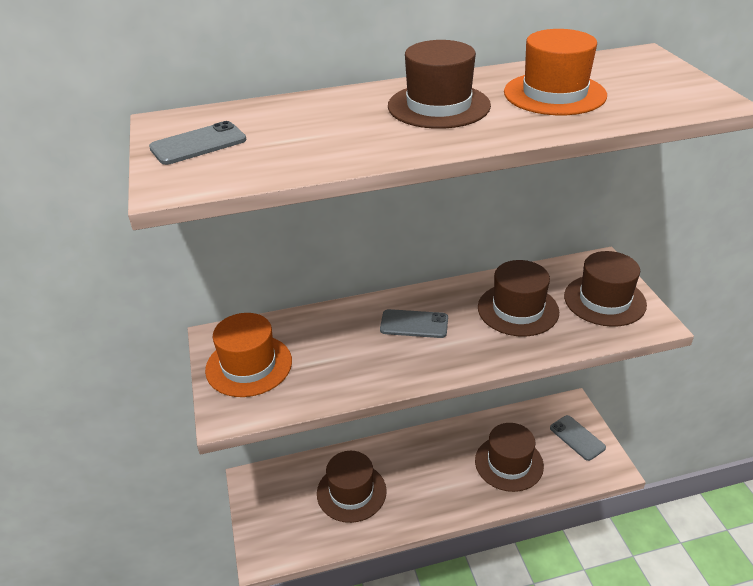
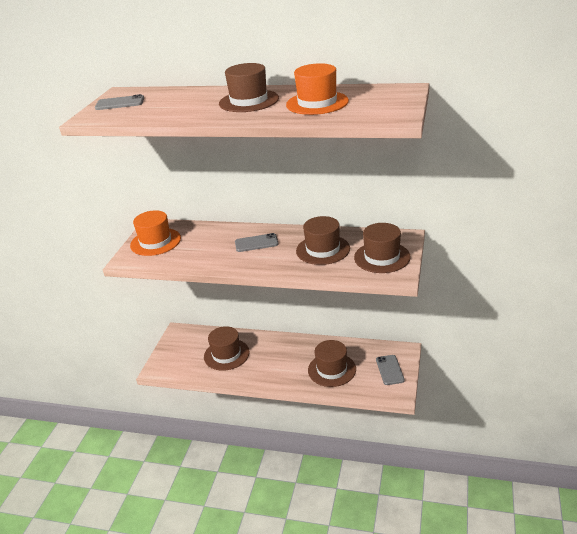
camera: 30 degrees right, 5 degrees down
grey phone [380,309,448,338] -> grey phone turned 45 degrees counterclockwise [235,233,278,252]

